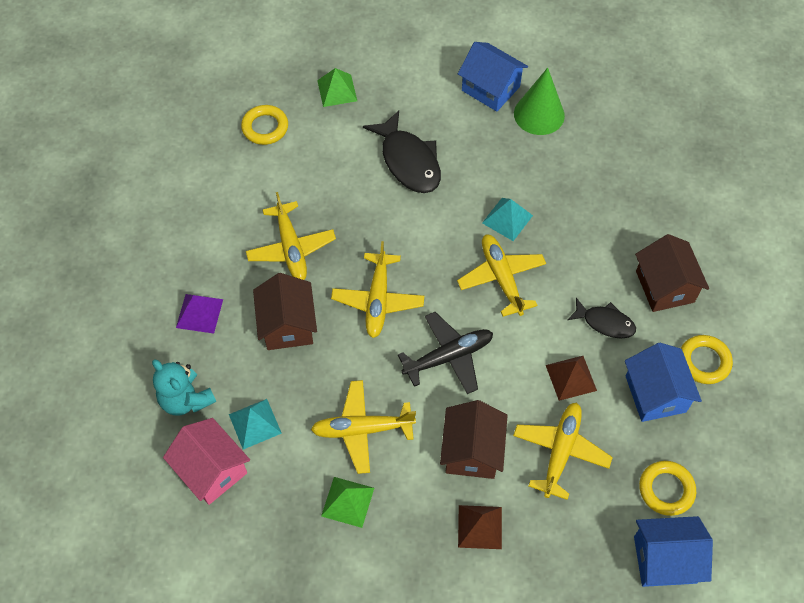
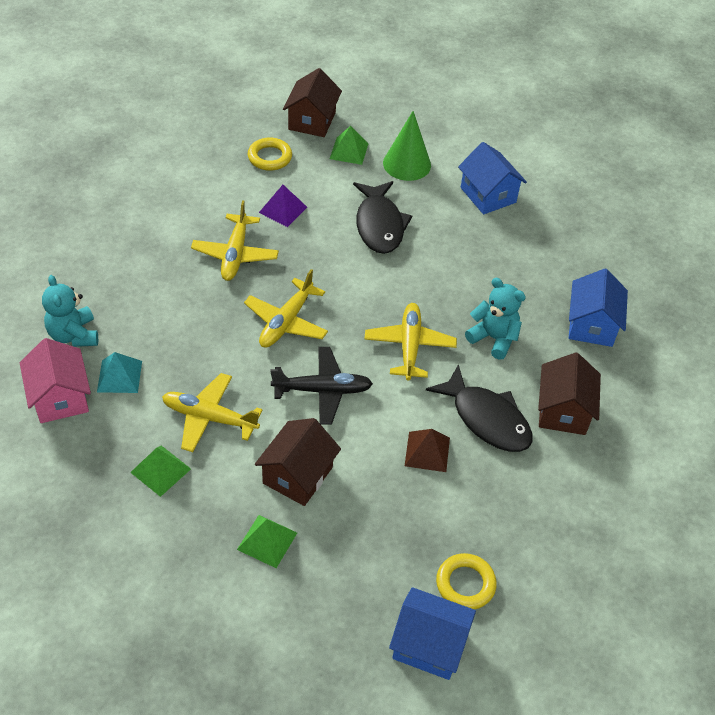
camera: 20 degrees right, 10 degrees down
purple pyramid [176,294,223,334] -> purple pyramid moved to [259,185,307,227]
brown house [253,273,317,350] -> brown house moved to [283,68,342,137]
brown pyramid [458,505,502,549] -> green pyramid [237,515,297,568]
turquoise pyramid [482,198,533,241] -> none
yellow plane [513,402,613,500] -> none
green cone [514,68,565,135] -> green cone moved to [383,111,431,181]
black fish [567,298,636,338] -> black fish [426,364,532,452], size x1.68
blue house [625,343,702,422] -> blue house moved to [569,269,628,347]
yellow ring [681,335,733,384] -> none
none -> turquoise teddy bear [465,278,526,360]

